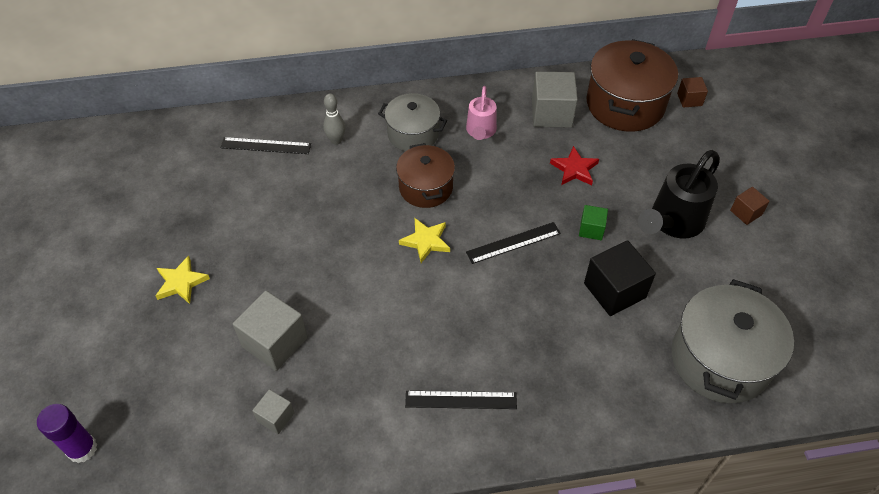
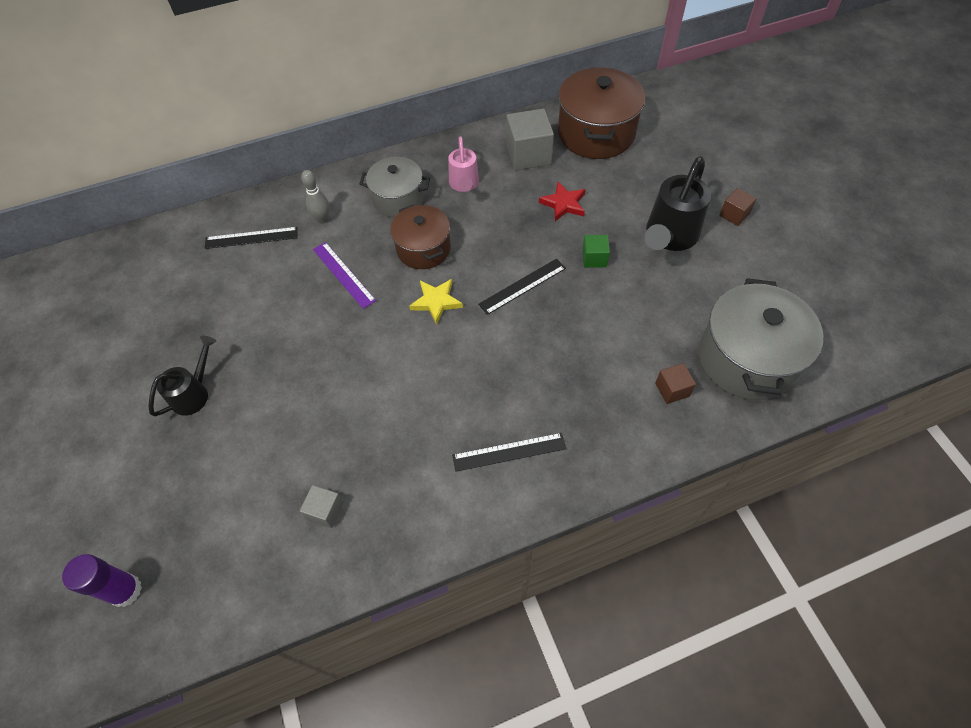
camera: 10 degrees left, 5 degrees up
yellow star [155,255,210,304] -> black watering can [149,336,216,416]
grey cube [233,291,308,371] -> none
black cube [584,240,656,316] -> none
brown cube [677,77,708,108] -> brown cube moved to [655,363,696,404]
none -> purple ruler [313,242,376,309]

